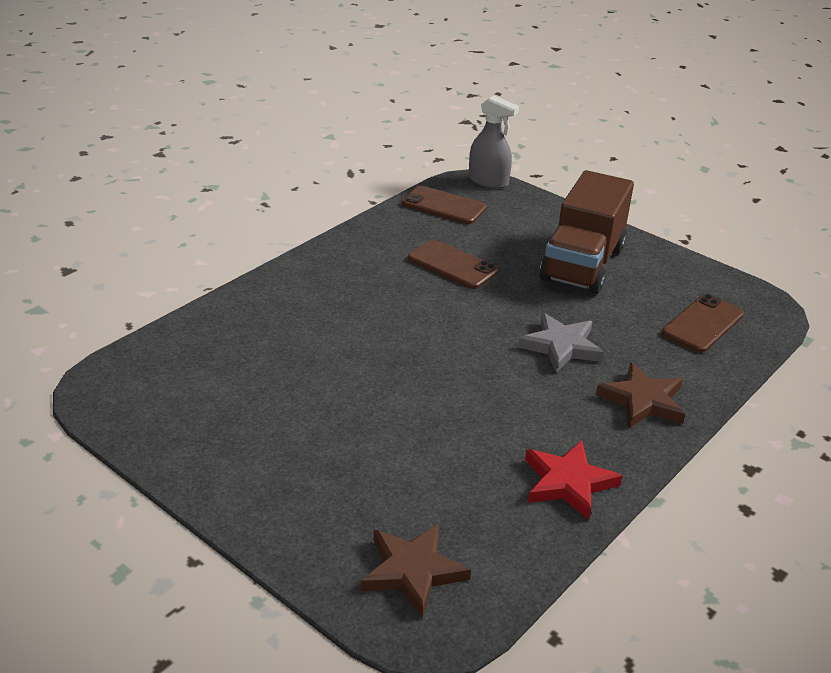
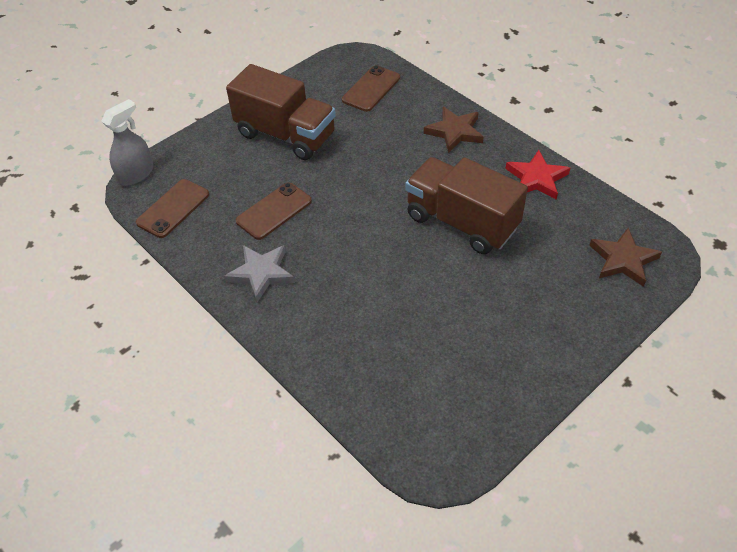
camera: 80 degrees left, 15 degrees up
grey star [518,313,604,373] -> grey star moved to [224,245,295,303]
brown phone [662,294,744,353] -> brown phone turned 75 degrees clockwise [342,65,400,112]
none -> brown truck [405,157,528,254]

